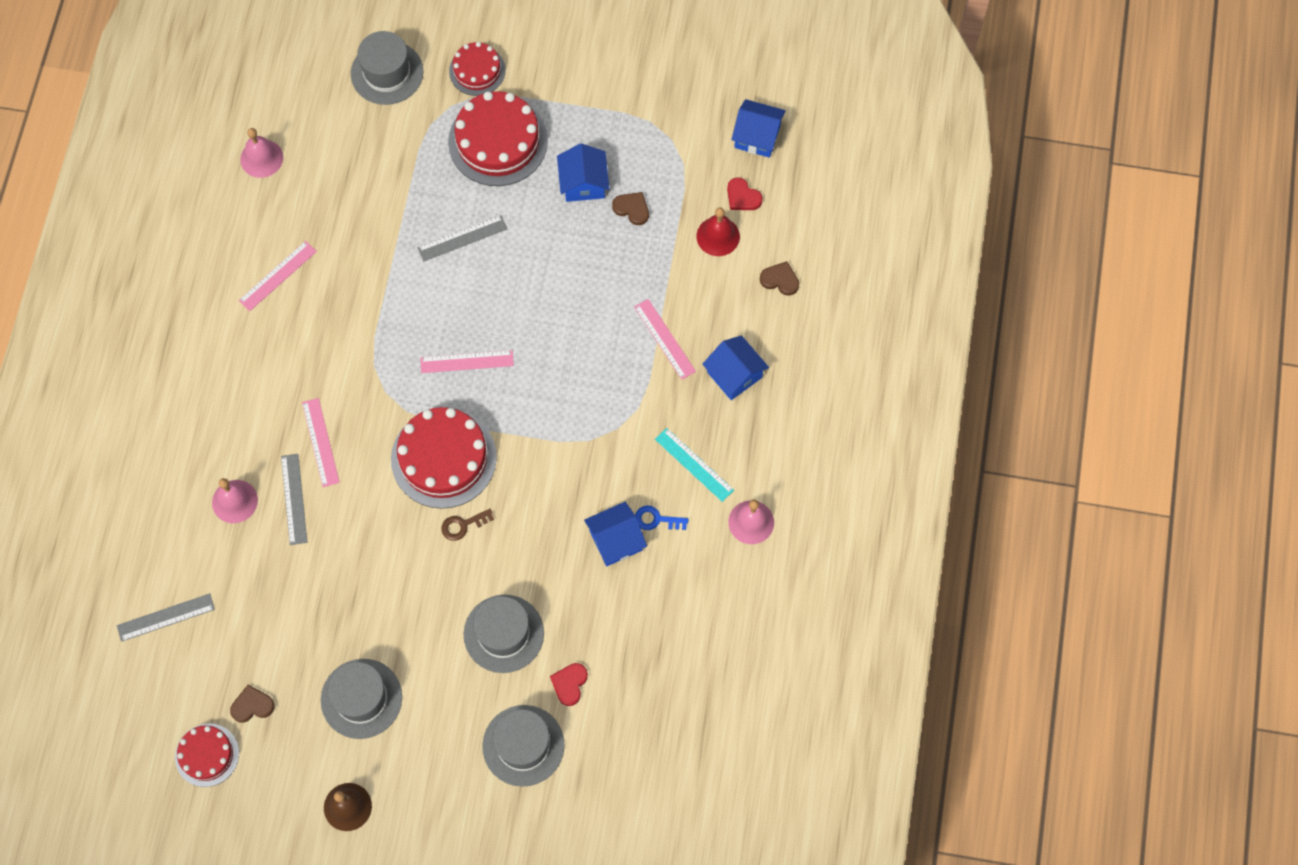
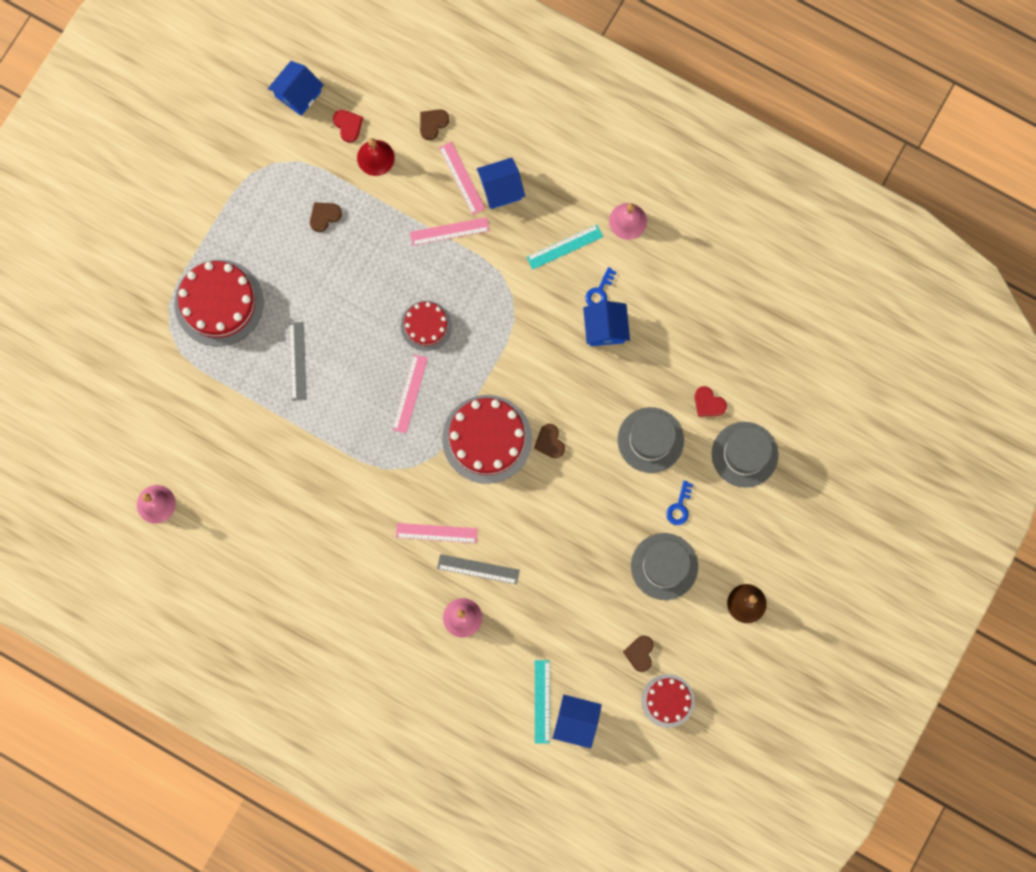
camera: 70 degrees left, 10 degrees up
grey ruler [117,593,215,642] -> turquoise ruler [535,660,550,744]
pink ruler [239,241,317,311] -> pink ruler moved to [439,142,486,215]
grey hat [351,31,423,105] -> none
brown key [441,509,494,541] -> brown heart [534,423,565,458]
red cake [449,42,506,96] -> red cake moved to [401,301,452,351]
blue house [557,143,609,202] -> blue house moved to [553,695,602,748]
red heart [727,177,763,210] -> red heart turned 90 degrees counterclockwise [333,110,363,143]
none -> blue key [666,481,693,525]

